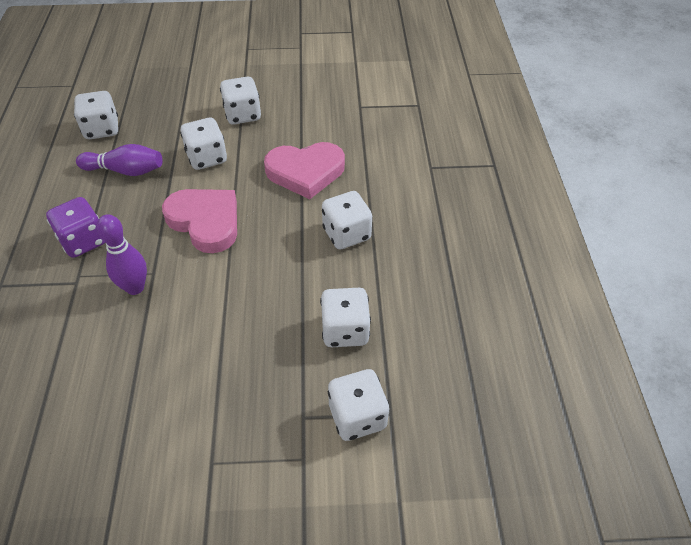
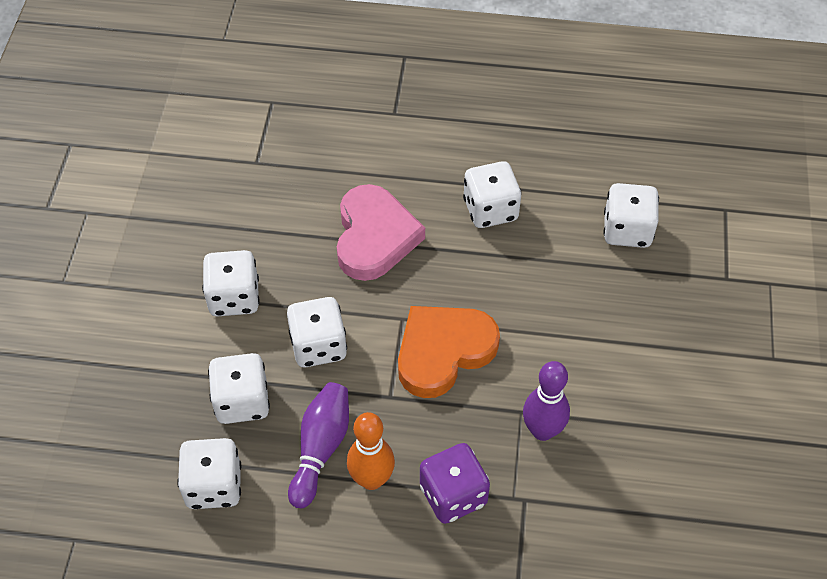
camera: 80 degrees left, 5 degrees up
pink heart [162,189,237,253] -> orange heart [398,306,500,398]
white dice [328,369,389,441] -> white dice moved to [208,353,270,424]
none -> orange bowling pin [347,412,395,490]

